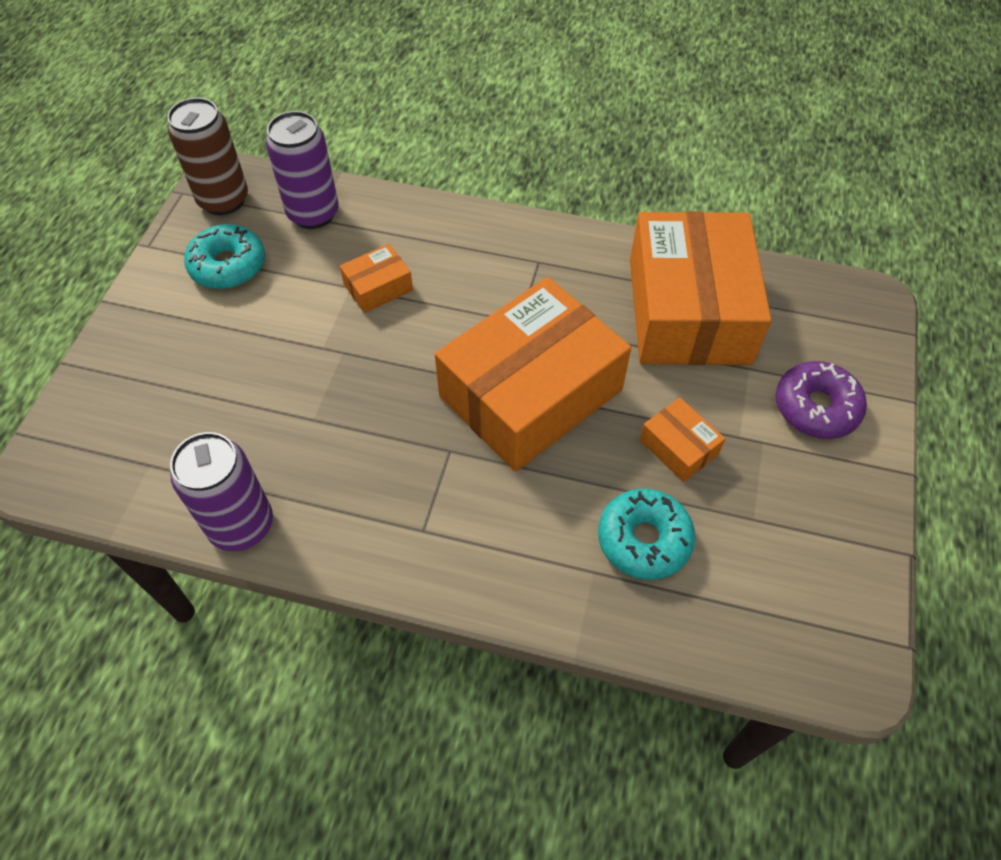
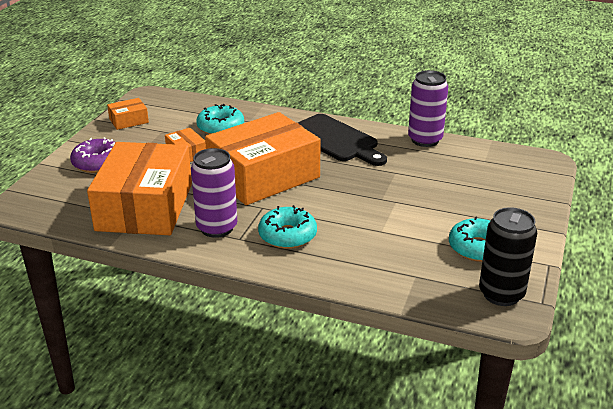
camera: 175 degrees left, 25 degrees down
brown can [167,98,248,215] -> black can [479,207,537,306]
purple can [266,111,339,229] -> purple can moved to [191,148,237,238]
orange box [340,244,413,313] -> orange box moved to [107,98,149,130]
none -> turquoise donut [258,205,317,249]
none -> black cutting board [298,114,387,166]

